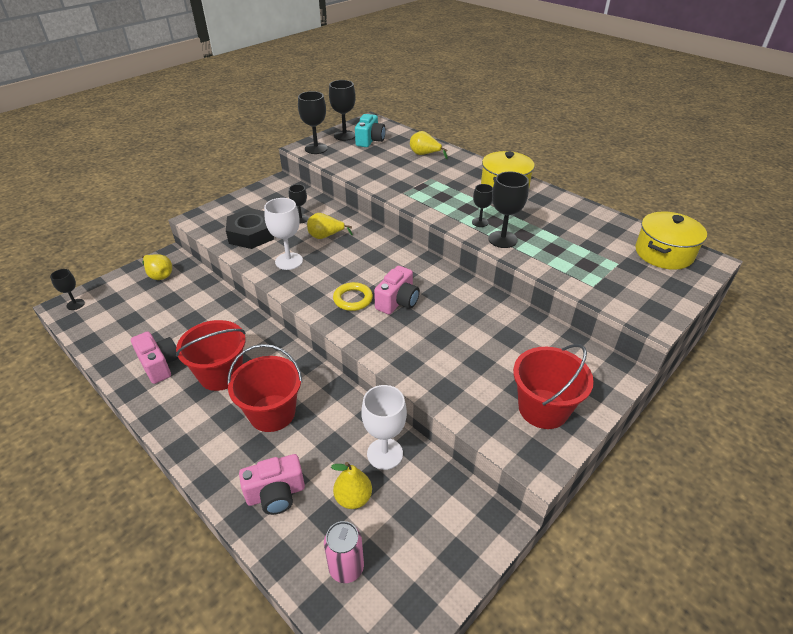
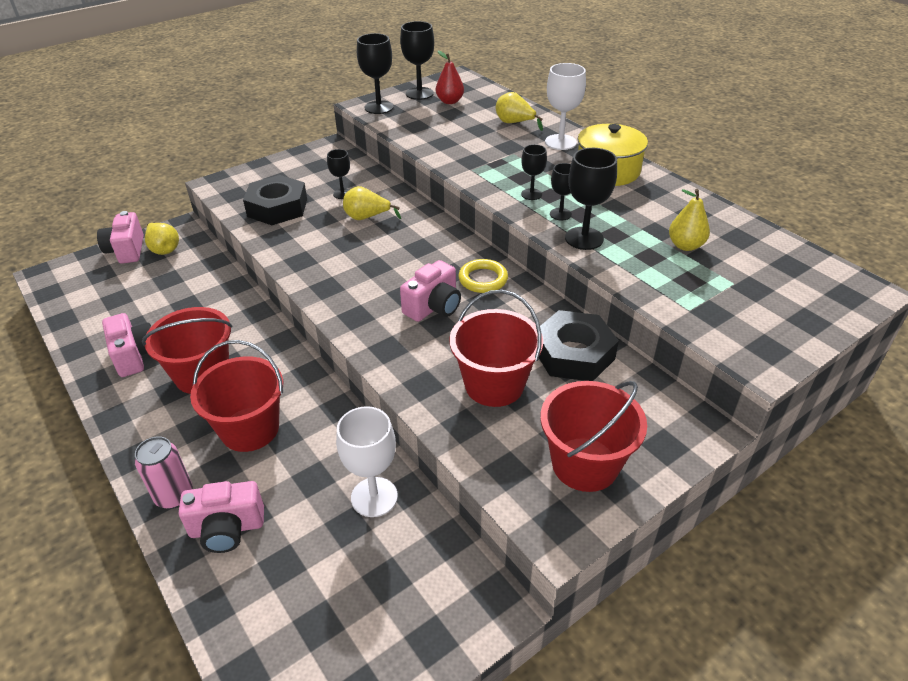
camera: 10 degrees right, 0 degrees up
black goblet [50,269,85,310] -> black goblet moved to [521,144,547,200]
white goblet [264,198,303,270] -> white goblet moved to [545,63,586,150]
pink can [324,521,364,583] -> pink can moved to [135,436,193,509]
yellow pear [331,462,372,509] -> yellow pear moved to [669,189,710,251]
yellow ring [333,282,373,311] -> yellow ring moved to [458,259,508,293]
turquoise camera [355,114,386,147] -> red pear [436,51,464,104]
yellow pot [635,211,707,270] -> none
none -> pink camera [97,211,144,264]
none -> red bucket [449,290,543,407]
none -> black nut [539,310,619,381]

